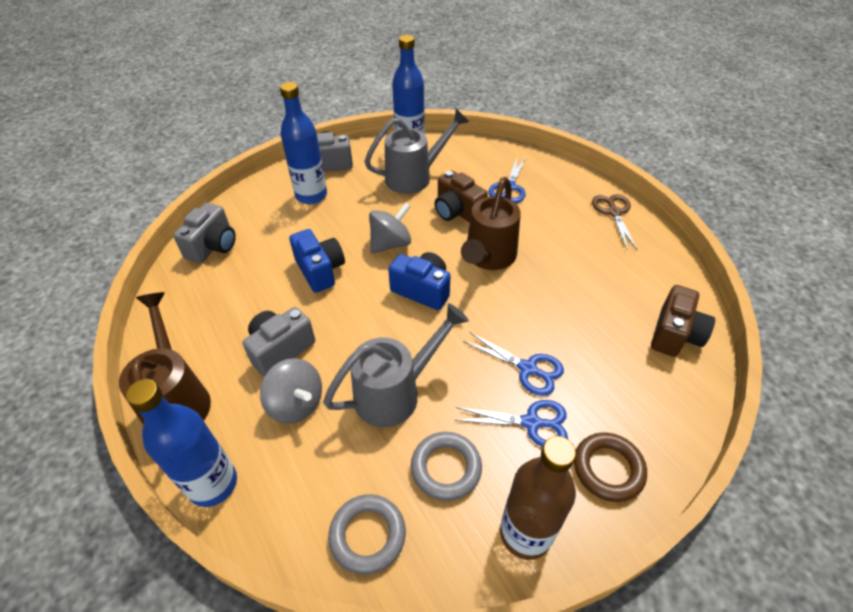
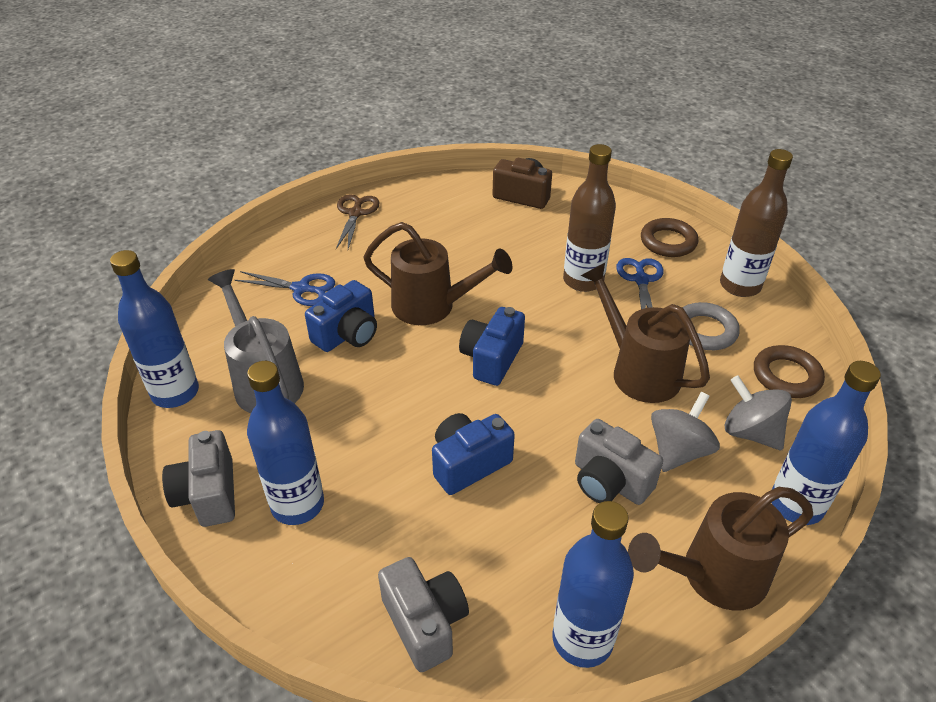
camera: 95 degrees left, 5 degrees down
grey camera [173,203,236,263] -> grey camera turned 45 degrees clockwise [378,557,469,672]
grey watering can [323,303,469,427] -> brown watering can [581,263,710,403]
grey ring [328,494,406,575] -> brown ring [754,345,825,398]
grey spinning top [369,203,411,253] -> grey spinning top moved to [725,376,792,450]
brown camera [434,170,488,223] -> blue camera [305,280,377,352]
blue scissors [463,332,564,396] -> brown bottle [563,144,616,292]
brown scissors [592,194,637,250] -> brown scissors turned 105 degrees clockwise [336,194,380,249]
none -> blue bottle [553,501,634,668]

